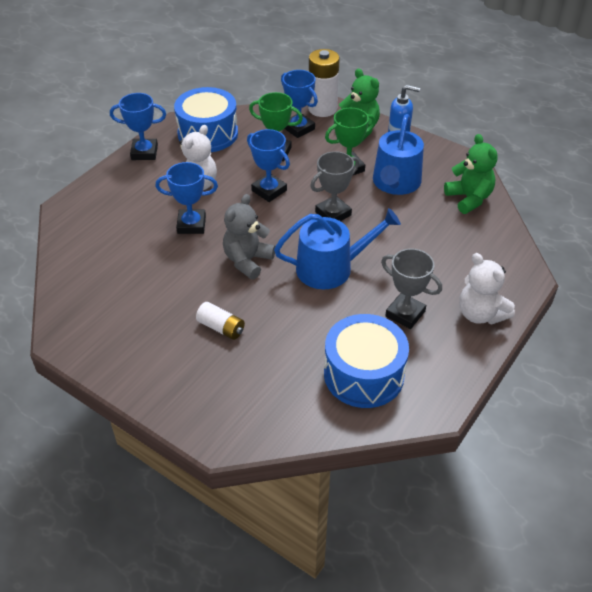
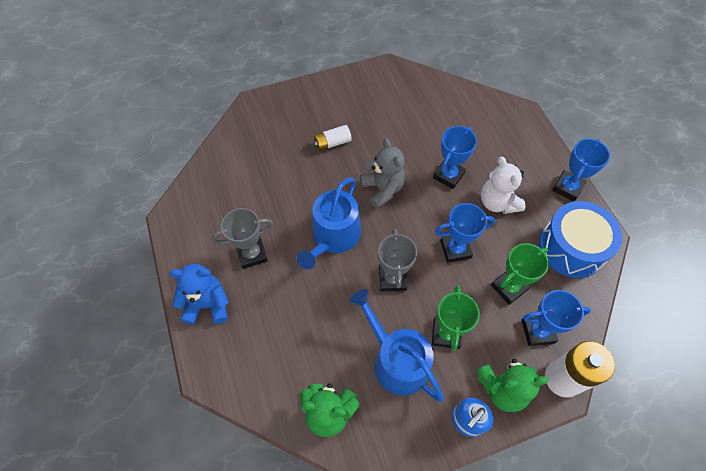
camera: 125 degrees right, 15 degrees up
blue drum [324,314,409,408] -> none
white teddy bear [459,253,515,325] -> blue teddy bear [170,264,229,325]

